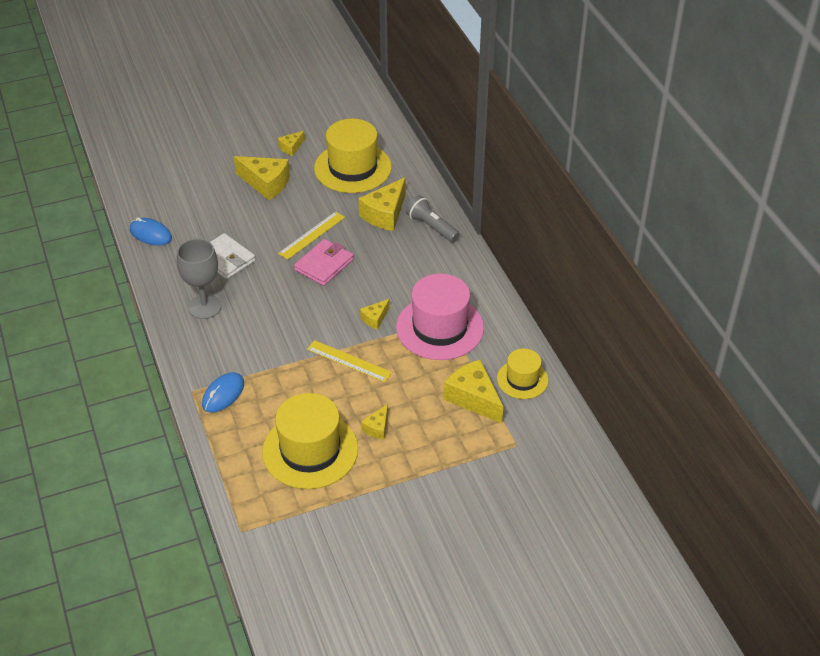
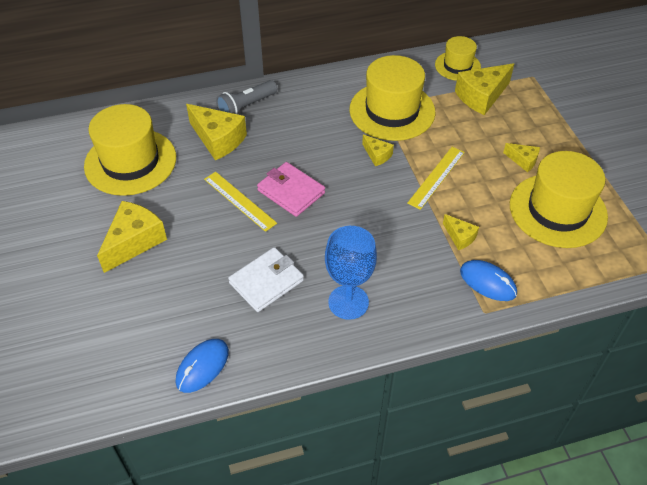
camera: 85 degrees left, 5 degrees up
grey goblet [177,238,222,319] -> blue goblet [325,226,377,320]
yellow cheese [278,131,305,156] -> yellow cheese moved to [443,214,479,250]
pink hat [396,274,484,360] -> yellow hat [349,55,435,141]

